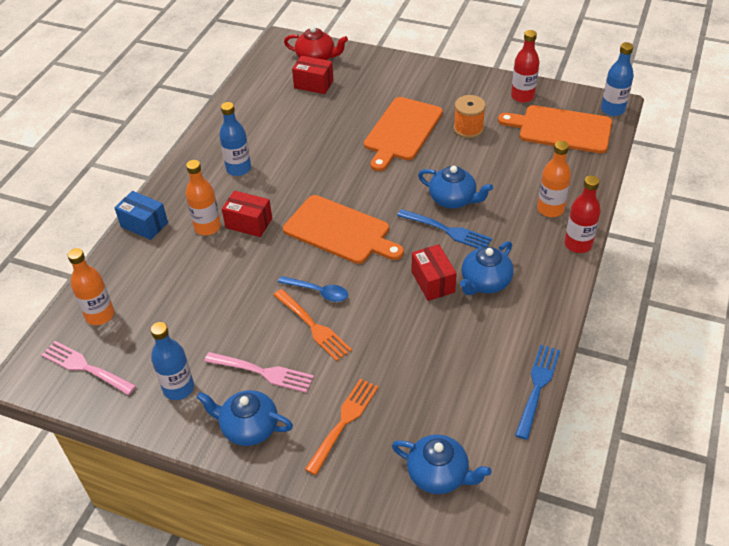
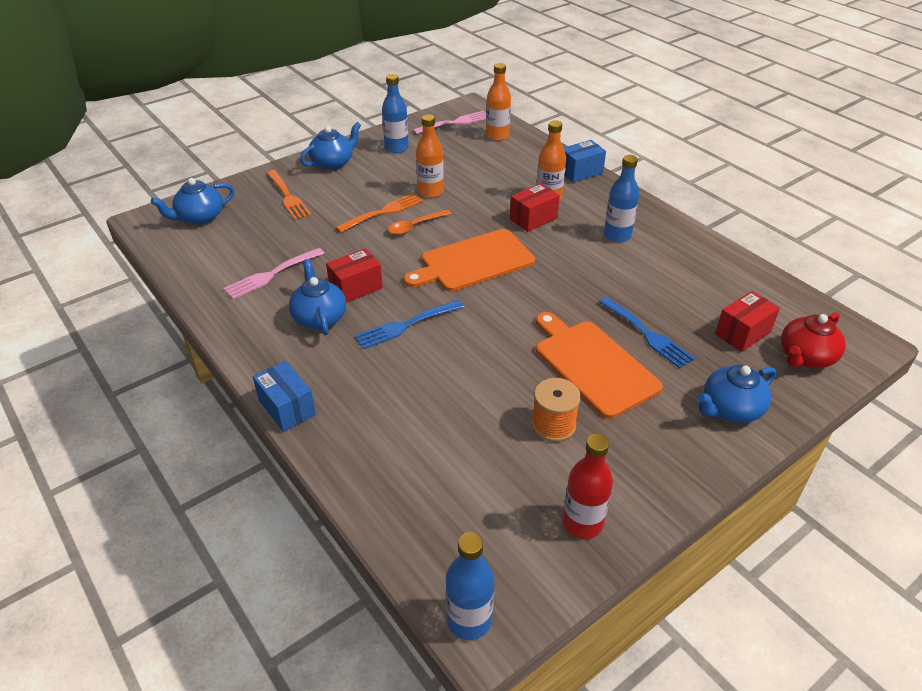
camera: 120 degrees right, 5 degrees down
pink fork [204,352,314,393] -> pink fork moved to [224,248,324,299]
orange fork [274,289,352,361] -> orange fork turned 150 degrees clockwise [335,193,423,233]
blue spoon [278,276,348,302] -> orange spoon [388,209,451,235]
red box [412,244,457,301] -> red box turned 45 degrees counterclockwise [326,249,383,303]
blue teapot [418,166,493,208] -> blue teapot moved to [697,365,777,423]
orange cutting board [498,105,612,153] -> none
blue fork [515,345,560,440] -> blue fork moved to [599,297,695,369]
orange bottle [537,141,571,217] -> orange bottle moved to [416,114,444,198]
red bottle [564,176,601,253] -> blue box [253,361,316,432]

